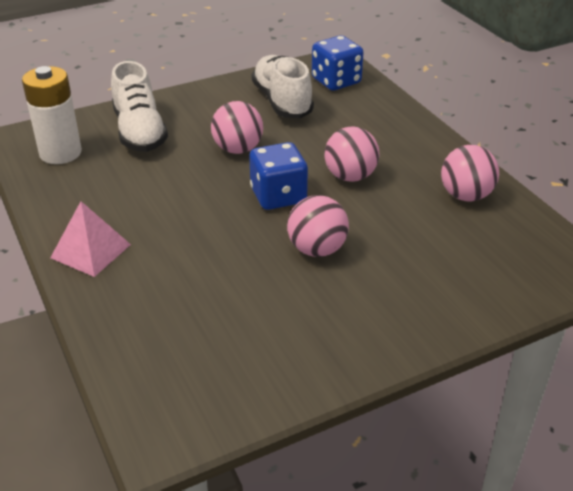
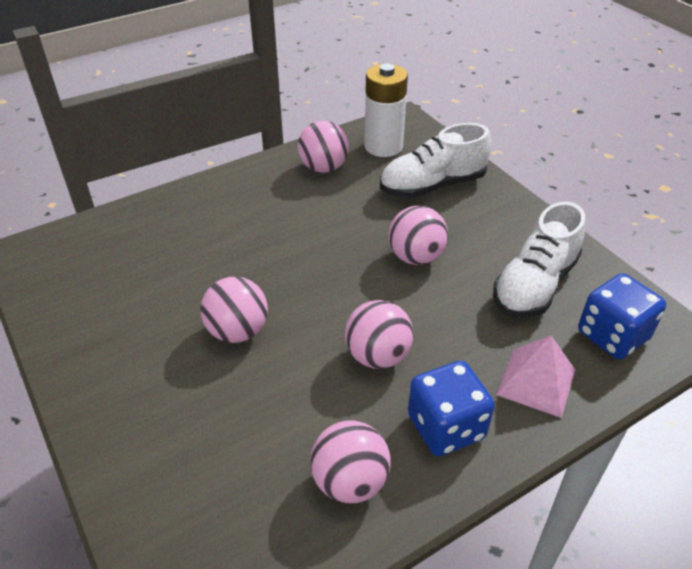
camera: 85 degrees right, 5 degrees up
pink pyramid [50,201,131,277] -> pink pyramid moved to [496,336,575,418]
blue dice [249,142,308,210] -> blue dice moved to [408,360,495,456]
white shoe [252,55,314,118] -> white shoe turned 150 degrees clockwise [493,202,585,318]
none -> pink ball [298,121,349,173]

